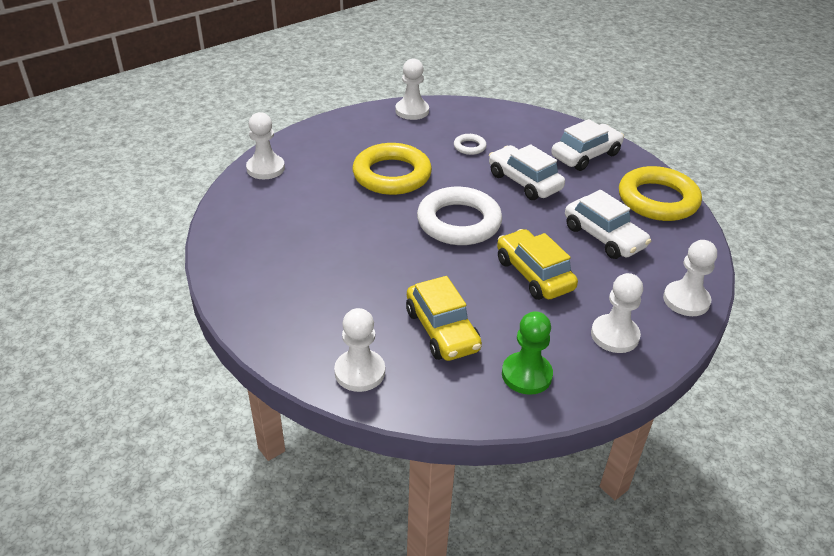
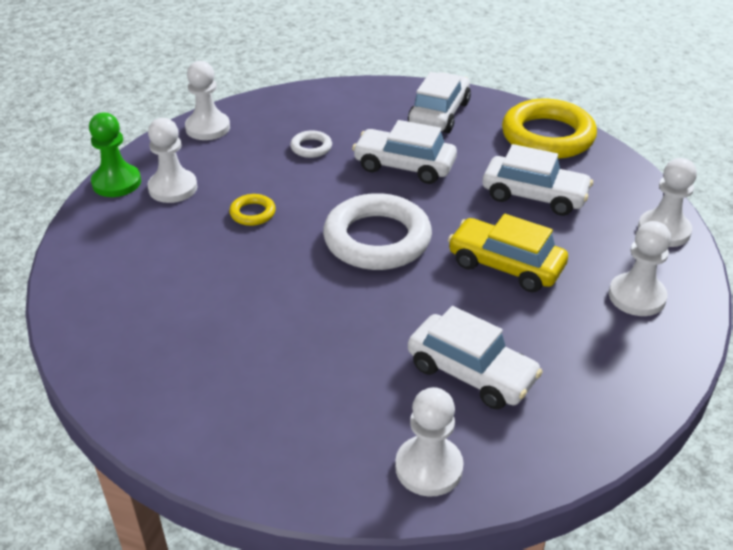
camera: 30 degrees left, 0 degrees up
white pawn [246,112,285,179] -> white pawn moved to [147,118,198,203]
yellow ring [353,143,432,195] -> yellow ring [229,194,276,226], size x0.44
yellow car [406,276,482,361] -> white car [408,306,543,409]
green pawn [502,311,553,395] -> green pawn moved to [89,113,141,197]

